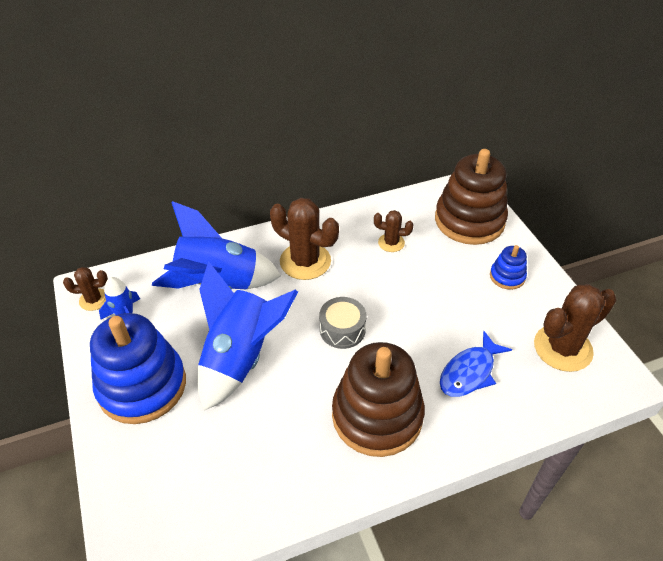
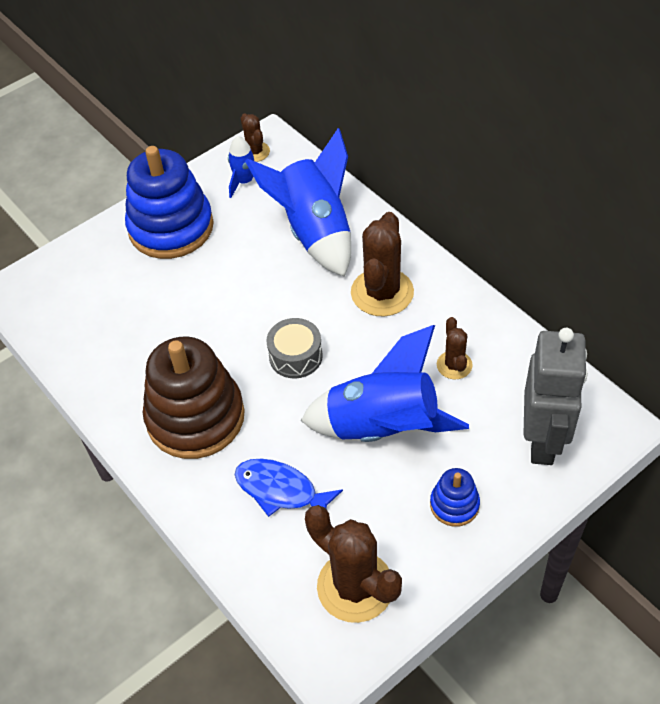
camera: 75 degrees right, 5 degrees up
blue rocket [197,261,298,411] -> blue rocket moved to [301,325,469,442]
brown stacking toy [435,149,508,245] -> grey robot [523,328,588,465]

